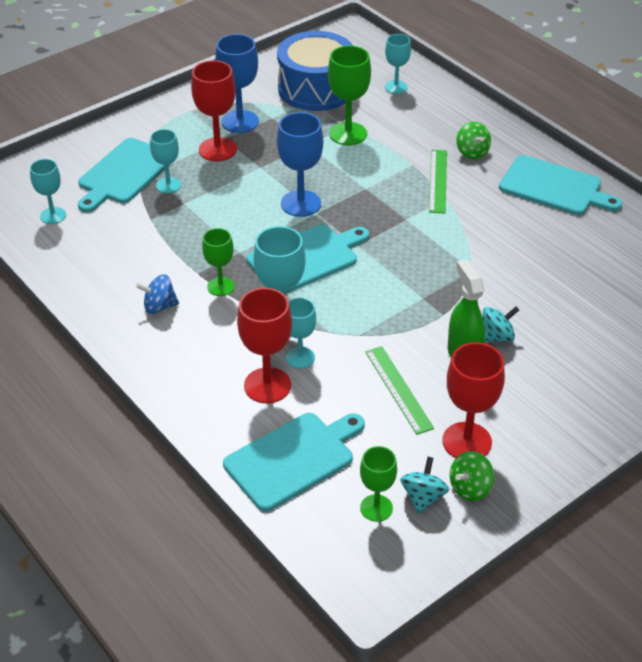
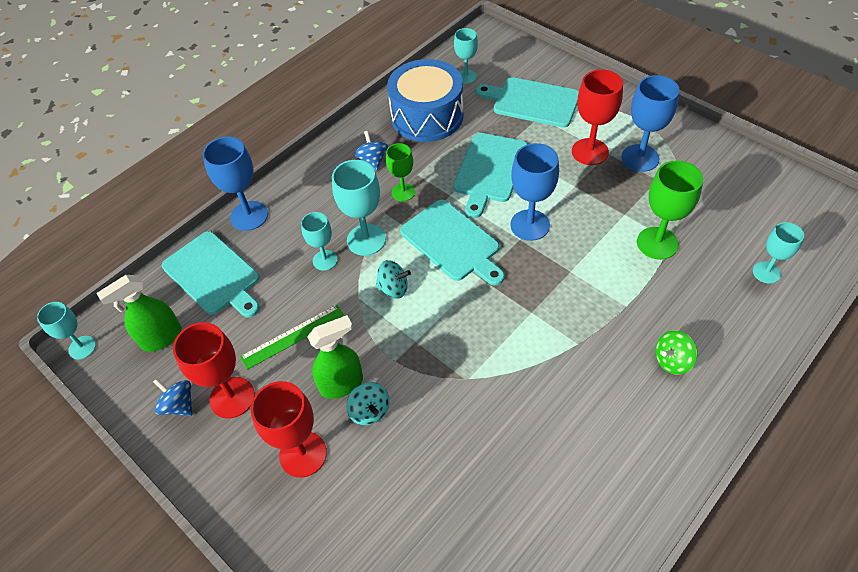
camera: 85 degrees right, 10 degrees up
turquoise goblet [150,129,181,193] -> turquoise goblet moved to [37,302,96,360]
red goblet [237,288,292,403] -> red goblet moved to [251,381,327,478]
blue drum [277,31,353,111] -> blue drum moved to [387,59,464,142]
green goblet [360,446,397,522] -> green spray bottle [96,275,182,352]
turquoise spinning top [400,457,449,514] -> turquoise spinning top moved to [376,260,411,299]
green ruler [429,150,447,213] -> none
green spinning top [450,451,494,501] -> blue spinning top [153,378,192,416]
turquoise cutting board [499,155,622,215] -> turquoise cutting board moved to [453,133,528,218]
none -> blue goblet [203,137,268,231]

